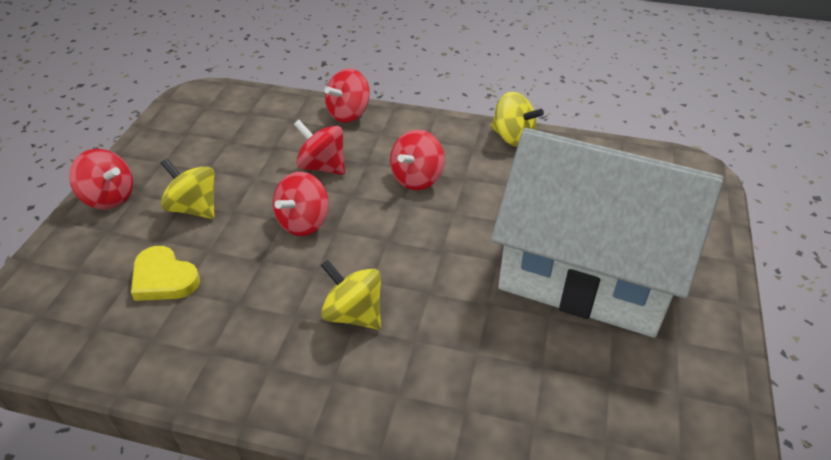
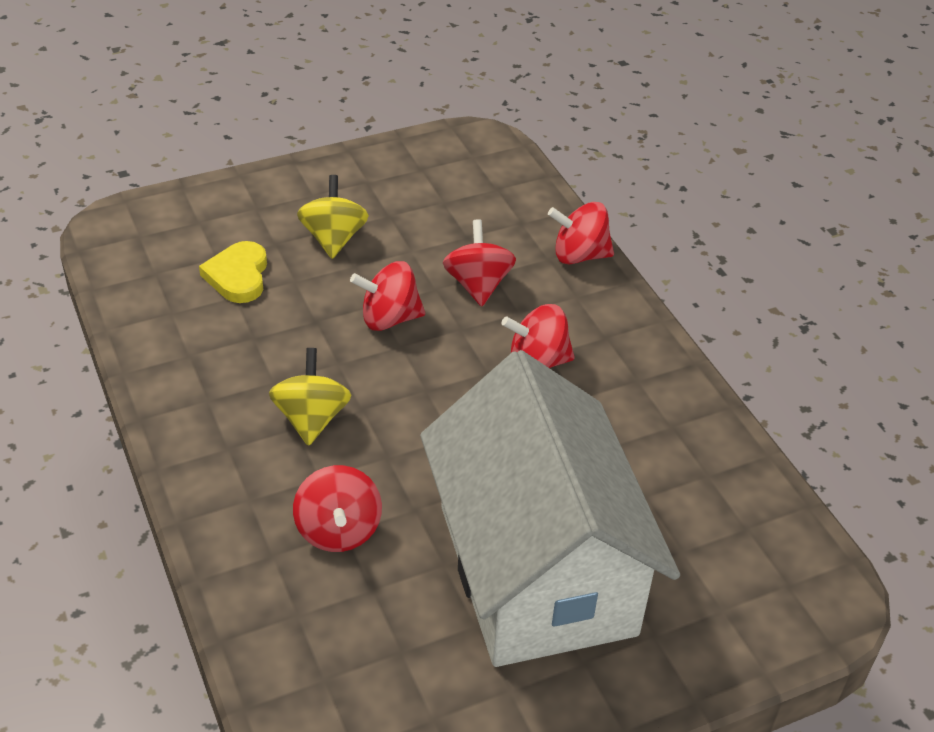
camera: 50 degrees right, 0 degrees up
red spinning top [69,149,133,210] -> red spinning top moved to [293,465,382,552]
yellow spinning top [491,92,544,147] -> none

